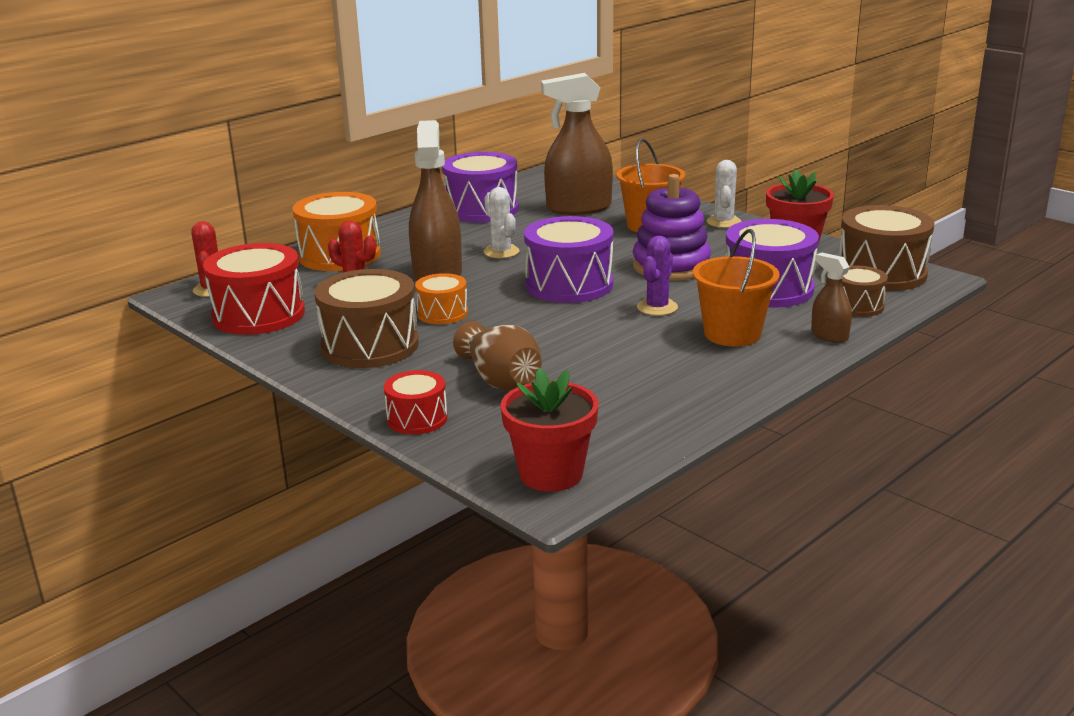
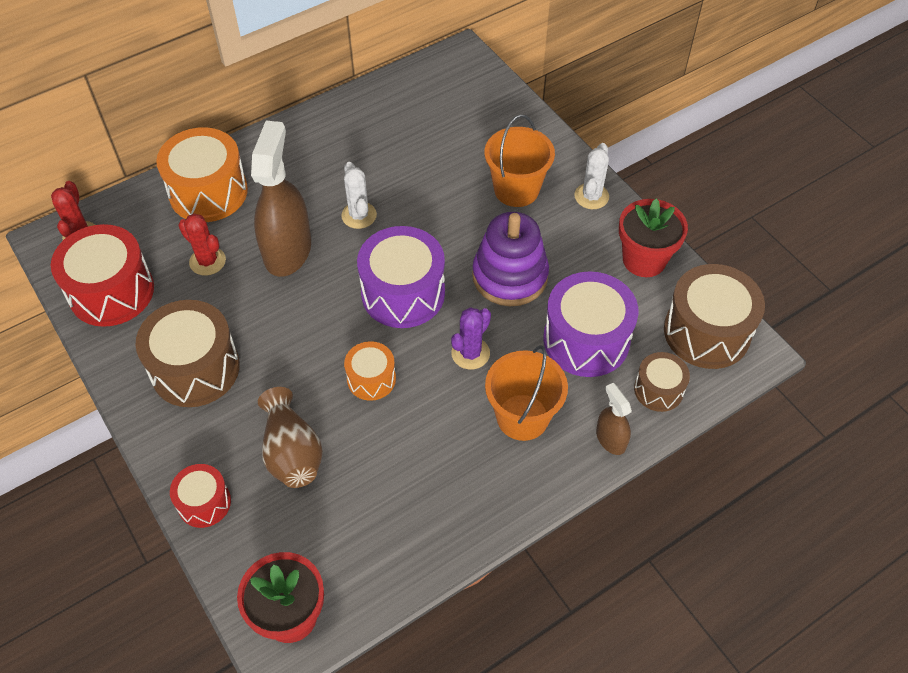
camera: 10 degrees right, 30 degrees up
orange drum [415,273,468,324] -> orange drum moved to [344,341,396,401]
purple drum [442,152,519,223] -> none
brown spray bottle [541,73,613,215] -> none

